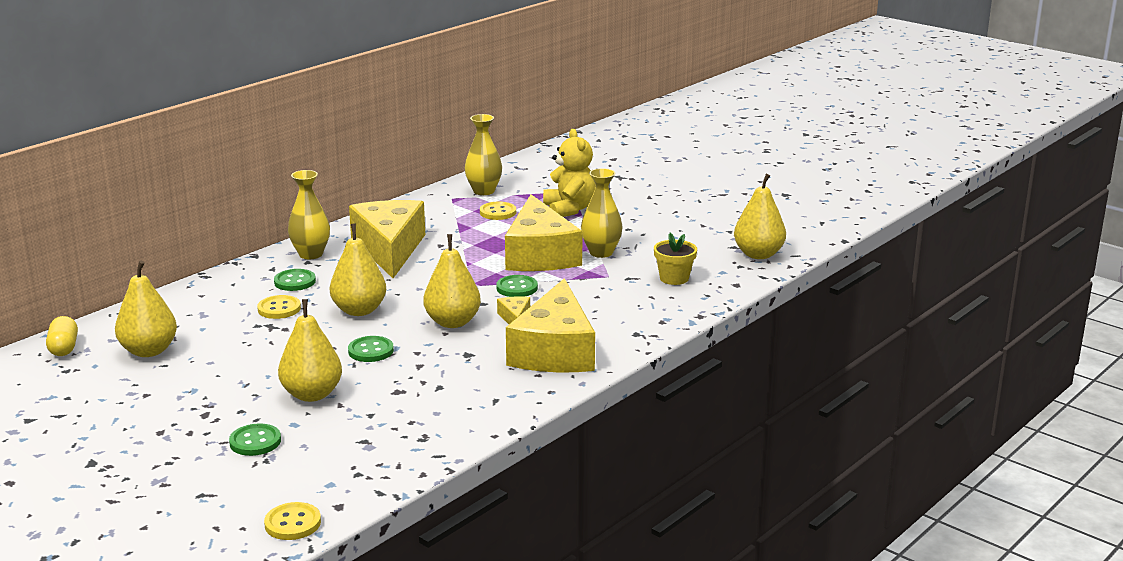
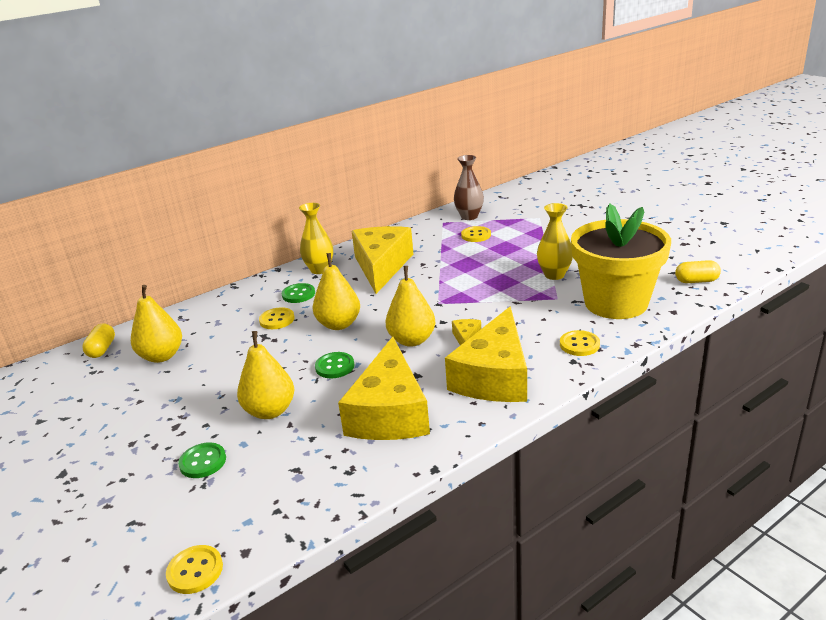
camera: 15 degrees right, 5 degrees up
yellow vase [465,114,502,195] -> brown vase [454,155,484,220]
green button [496,275,538,297] -> none
yellow cheese [505,194,582,271] -> yellow cheese moved to [338,337,430,440]
yellow teddy bear [543,129,596,217] -> none
yellow flower pot [654,233,697,285] -> yellow flower pot [571,204,671,319], size x2.40
yellow pear [734,174,786,259] -> yellow capsule [675,260,721,283]
none -> yellow button [560,330,600,356]

